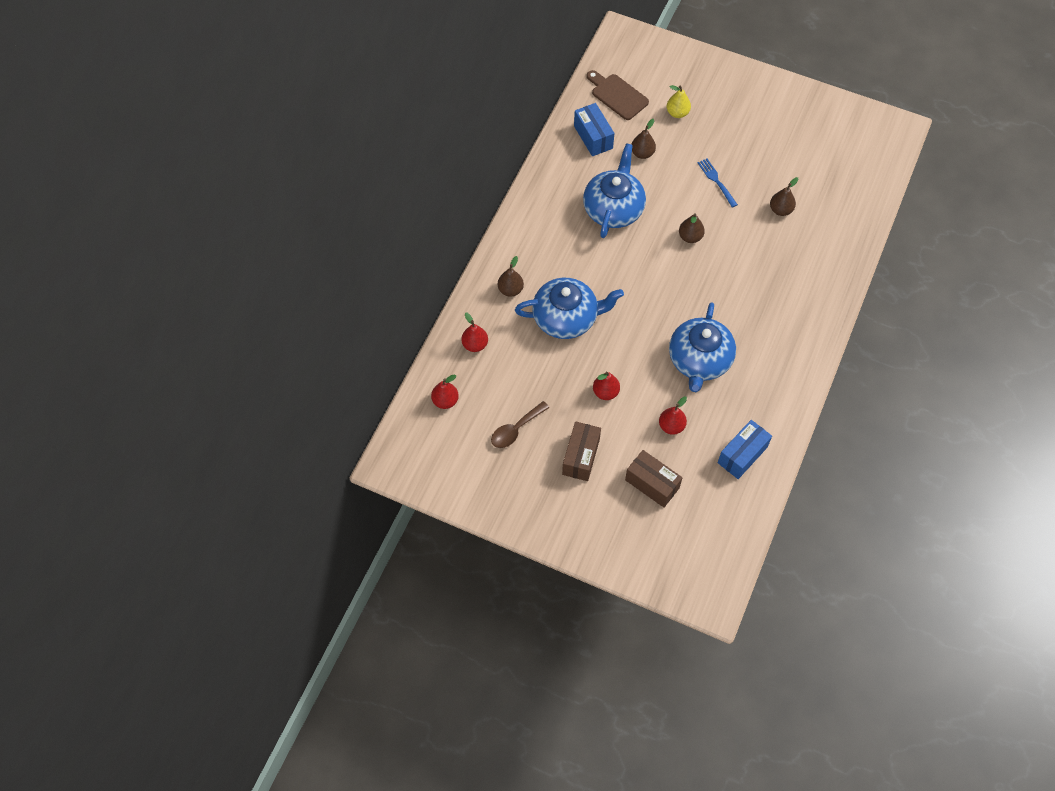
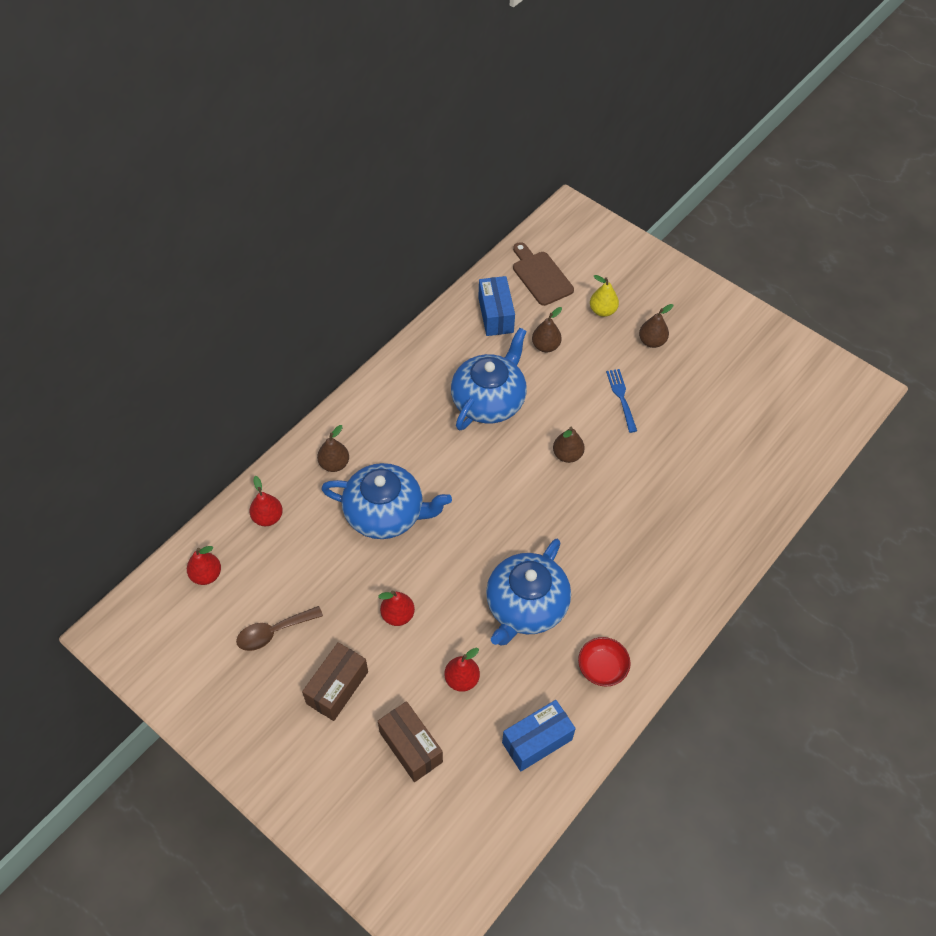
camera: 15 degrees right, 5 degrees down
brown pear [770,177,798,216] -> brown pear moved to [639,304,673,348]
none -> red bowl [578,637,631,686]

